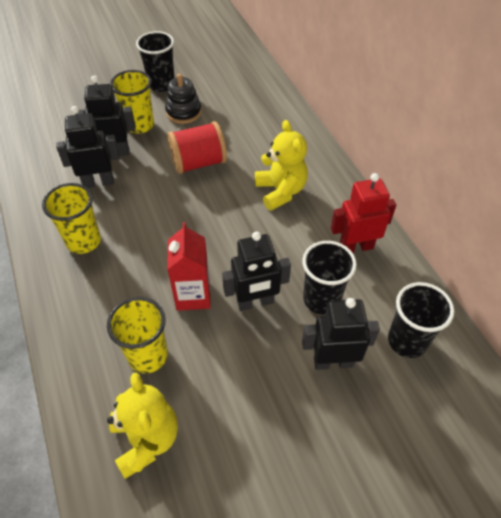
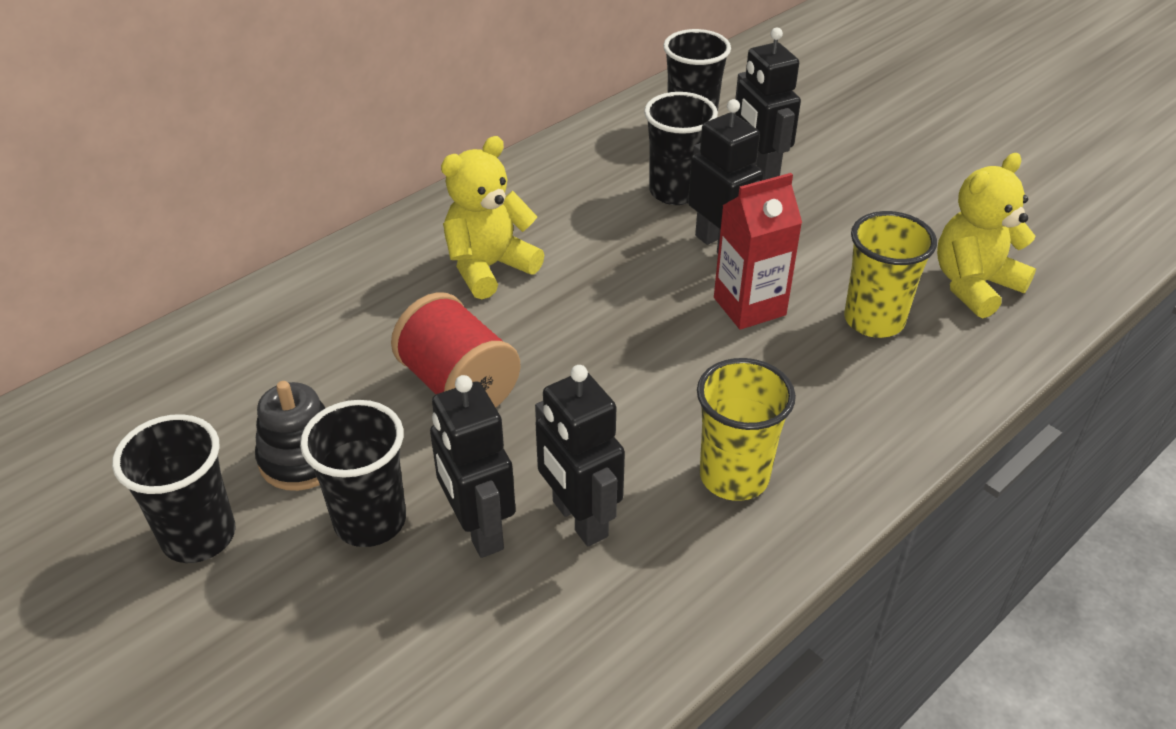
camera: 110 degrees left, 10 degrees down
yellow cup [110,70,154,134] -> black cup [300,400,406,547]
red robot [331,173,396,253] -> none

